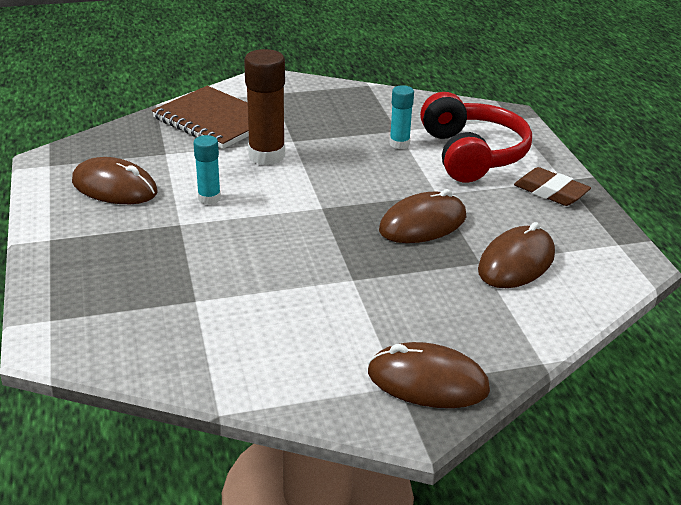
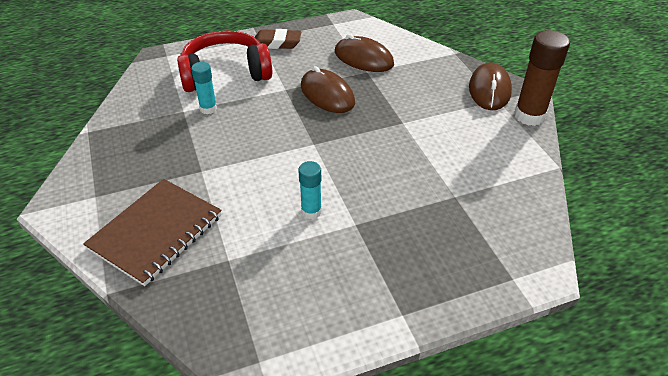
camera: 95 degrees left, 10 degrees up
brown mouse [72,157,157,204] -> none
brown glue stick [244,49,285,165] -> brown glue stick moved to [514,30,570,126]
brown eraser [514,167,591,206] -> brown eraser turned 60 degrees clockwise [255,29,301,49]

